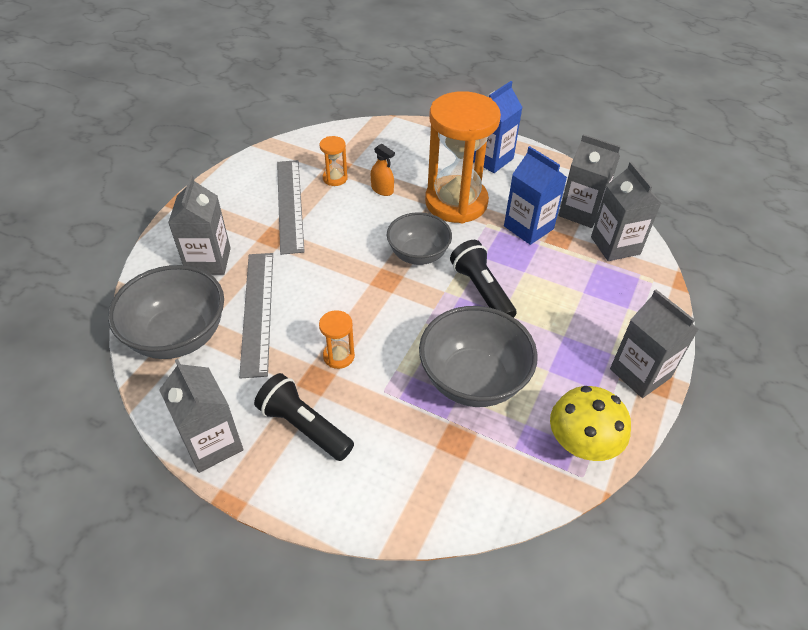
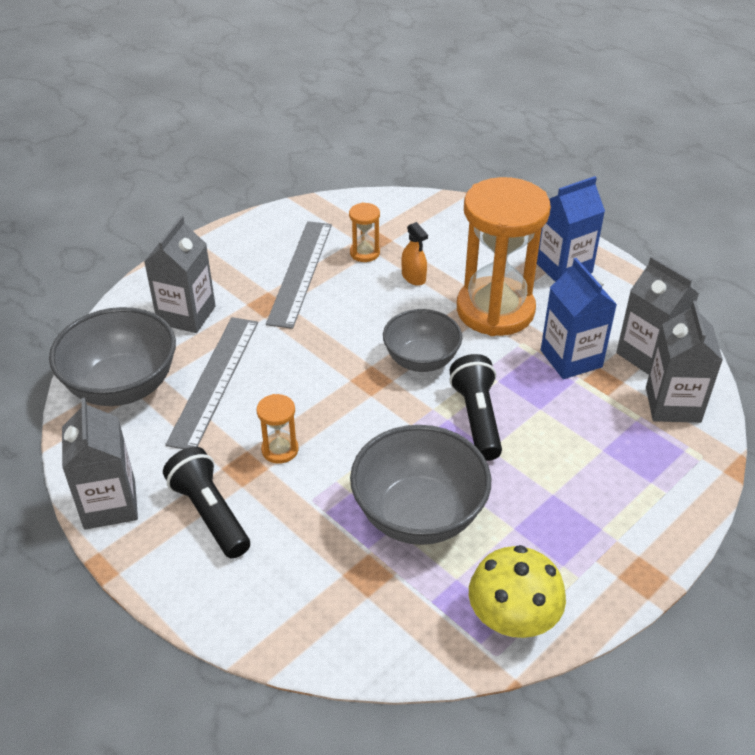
camera: 20 degrees right, 5 degrees down
grey carton [610,290,699,398] -> none

